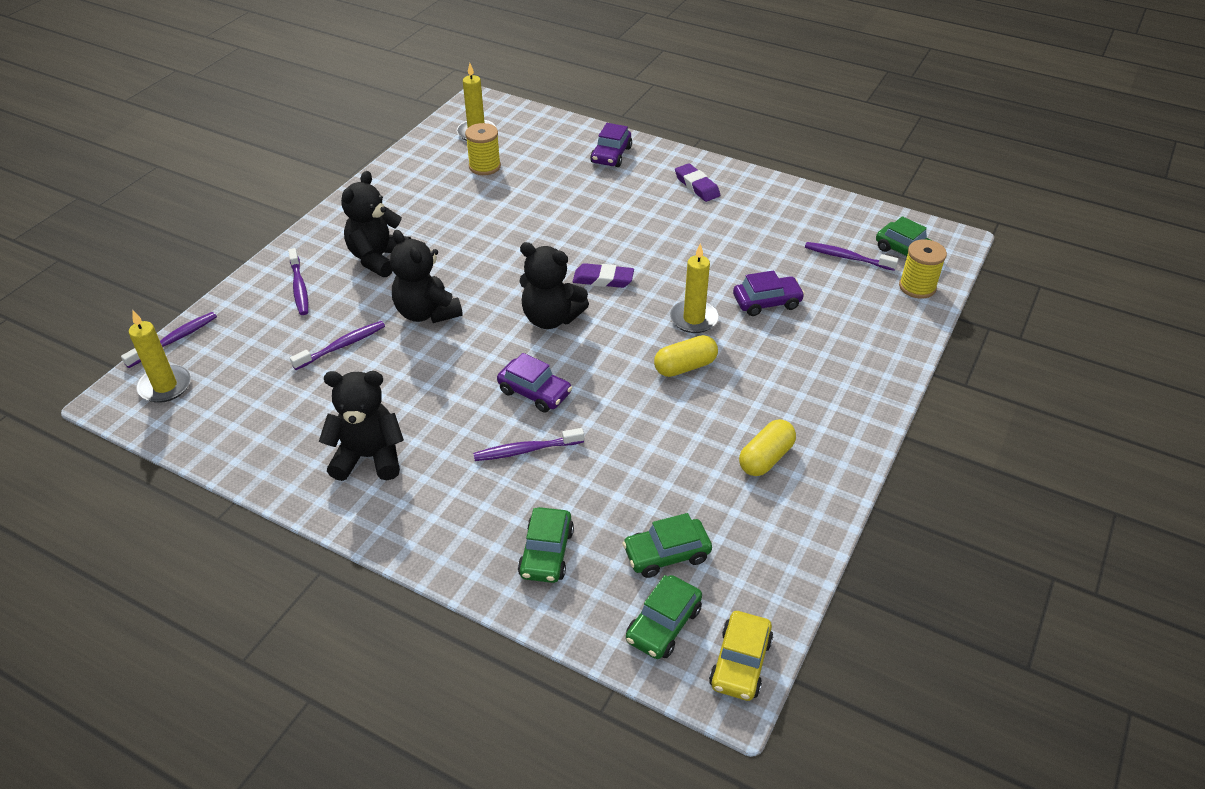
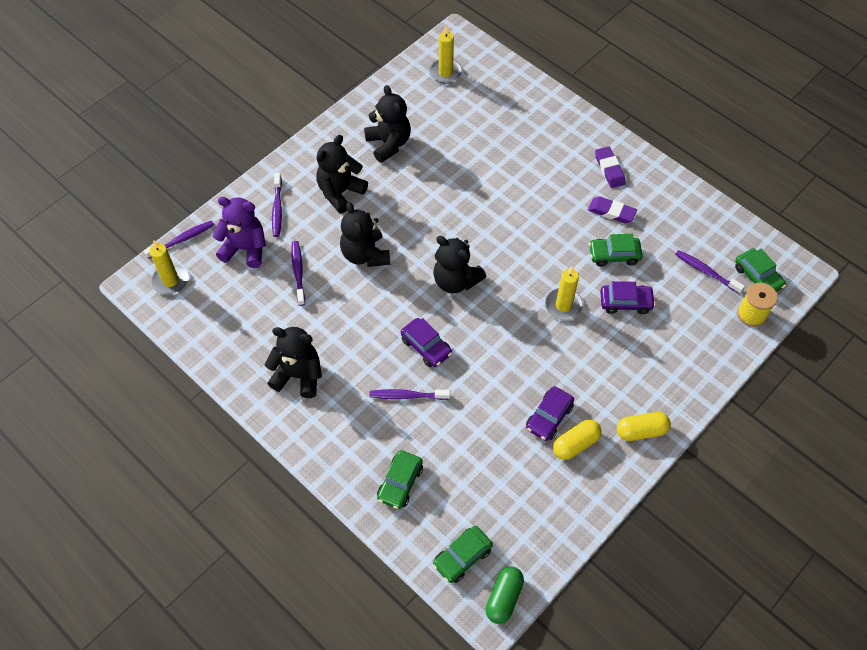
camera: 15 degrees right, 15 degrees up
purple toothbrush [290,321,385,370] -> purple toothbrush turned 75 degrees counterclockwise [291,241,305,306]
yellow spool [465,123,501,175] -> none
purple eraser [572,263,634,288] -> purple eraser moved to [588,196,637,223]
purple car [590,123,632,167] -> purple car moved to [526,386,574,441]
green car [622,513,712,578] -> green car moved to [589,234,643,267]
yellow capsule [654,335,718,377] -> yellow capsule moved to [617,412,671,441]
yellow car [709,611,773,701] -> green capsule [486,566,524,624]
none -> purple teddy bear [212,197,266,268]
none -> black teddy bear [364,85,411,163]

